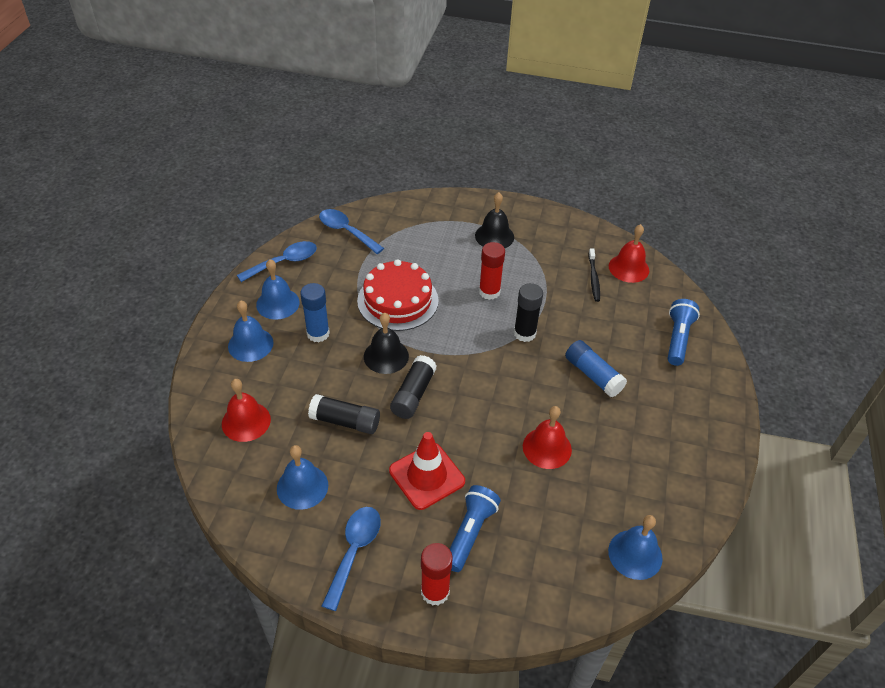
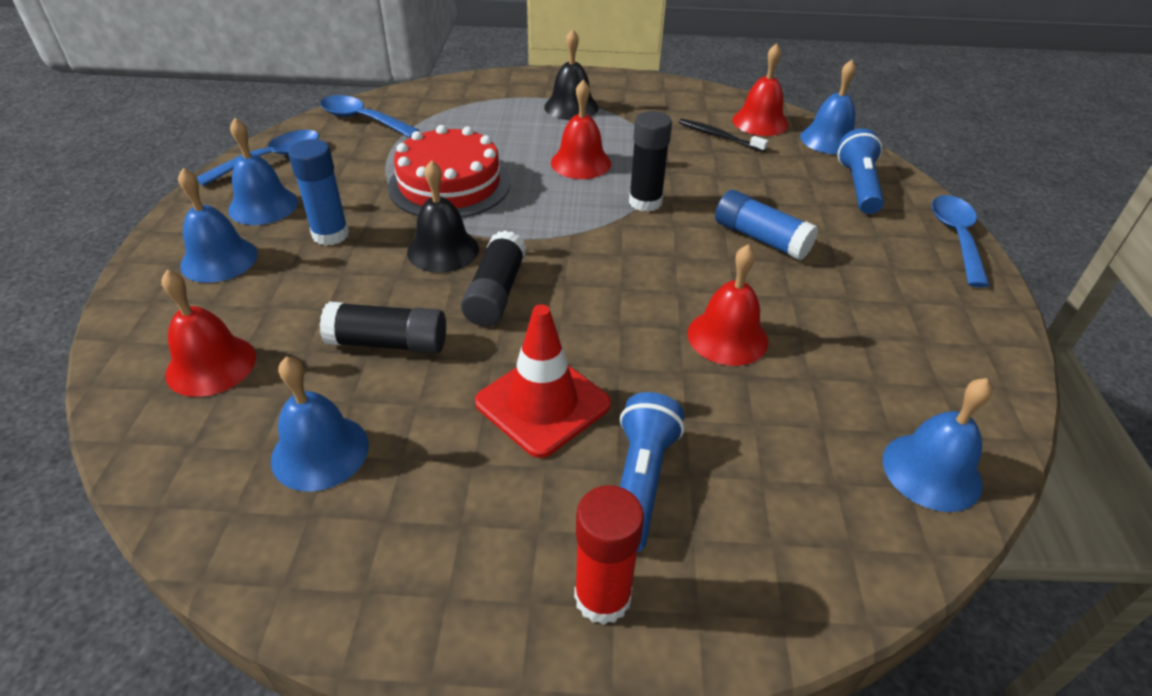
camera: 10 degrees left, 5 degrees down
blue spoon [322,507,381,611] -> blue spoon moved to [932,195,990,288]
red glue stick [479,242,505,300] -> red bell [551,80,611,179]
black toothbrush [588,248,600,302] -> black toothbrush turned 135 degrees clockwise [679,118,768,152]
none -> blue bell [800,60,856,154]

